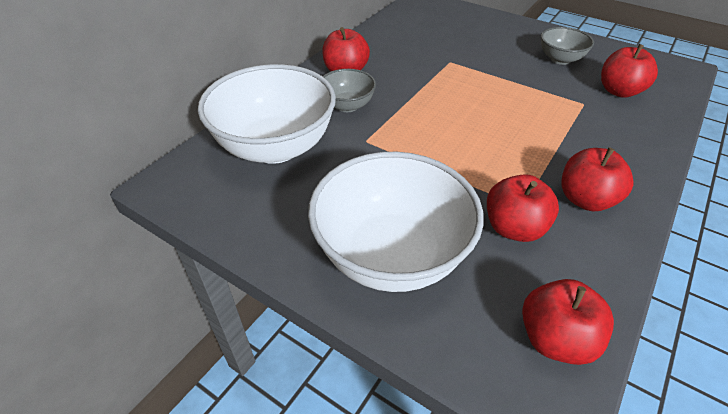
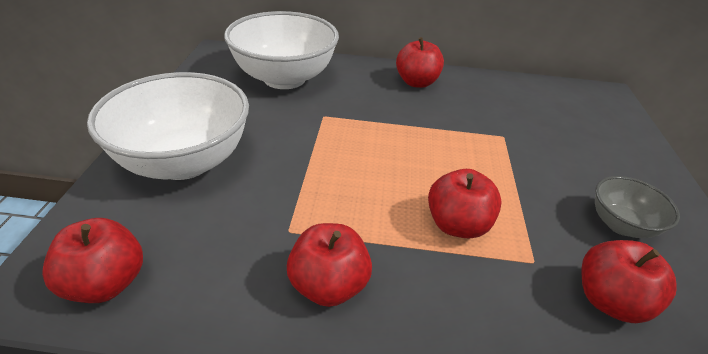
camera: 60 degrees right, 5 degrees down
grey bowl [323,69,376,112] -> none
red apple [487,174,559,242] -> red apple moved to [428,169,502,238]

